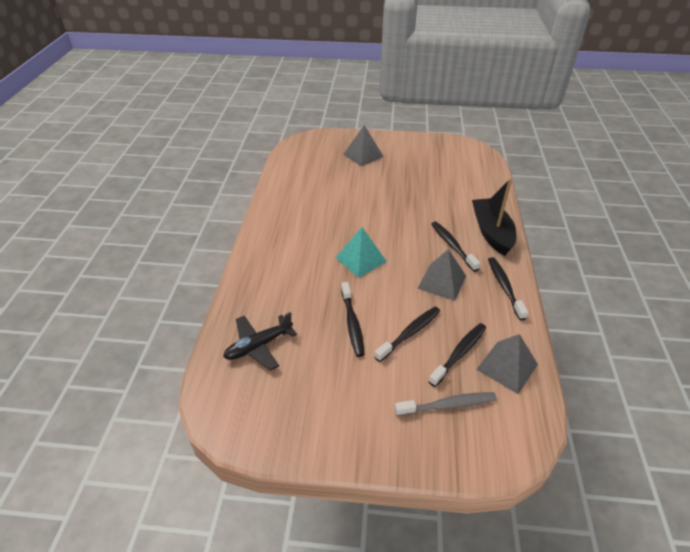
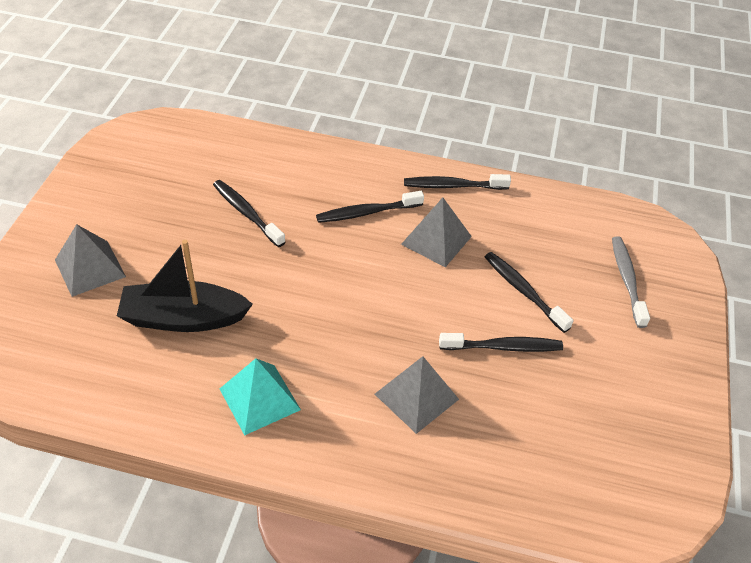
camera: 85 degrees left, 5 degrees up
black plane [223,312,297,371] -> none
turquoise pyramid [335,227,387,278] -> turquoise pyramid moved to [220,358,301,436]
black toothbrush [428,323,486,387] -> black toothbrush moved to [213,180,285,247]
black boat [472,178,516,256] -> black boat moved to [117,240,253,332]
grey pyramid [476,334,538,394] -> grey pyramid moved to [375,356,459,434]

